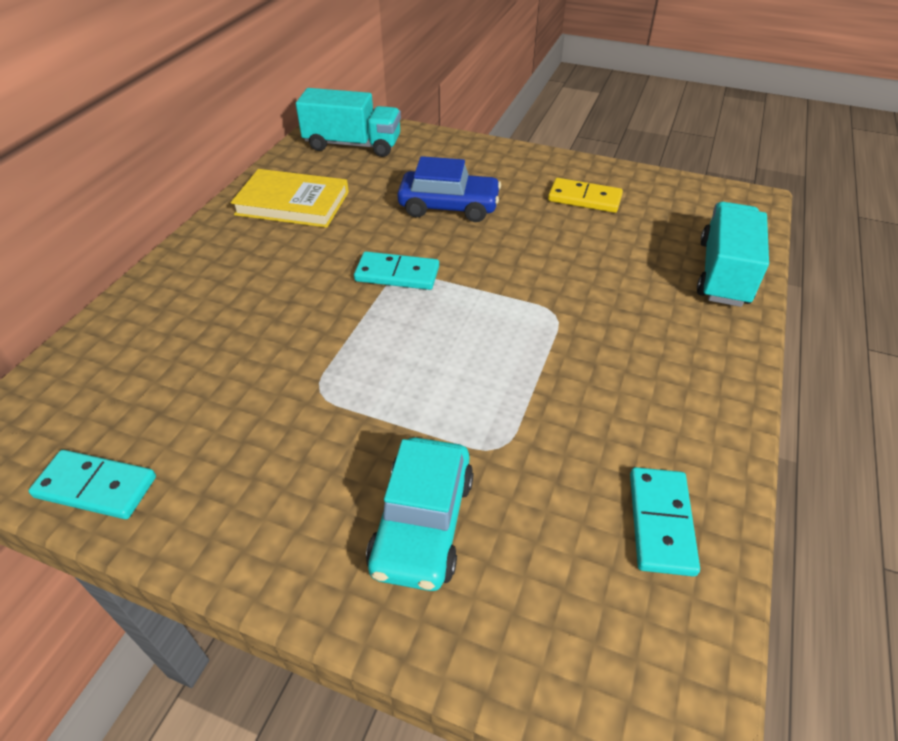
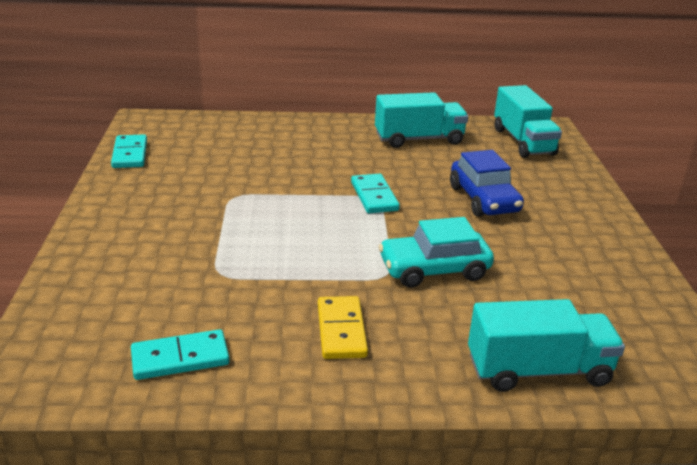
camera: 65 degrees right, 15 degrees down
yellow book [231,169,349,228] -> turquoise truck [375,92,468,148]
turquoise car [366,437,474,591] -> turquoise car moved to [379,217,494,288]
yellow domino [548,178,623,213] -> yellow domino moved to [318,296,368,359]

